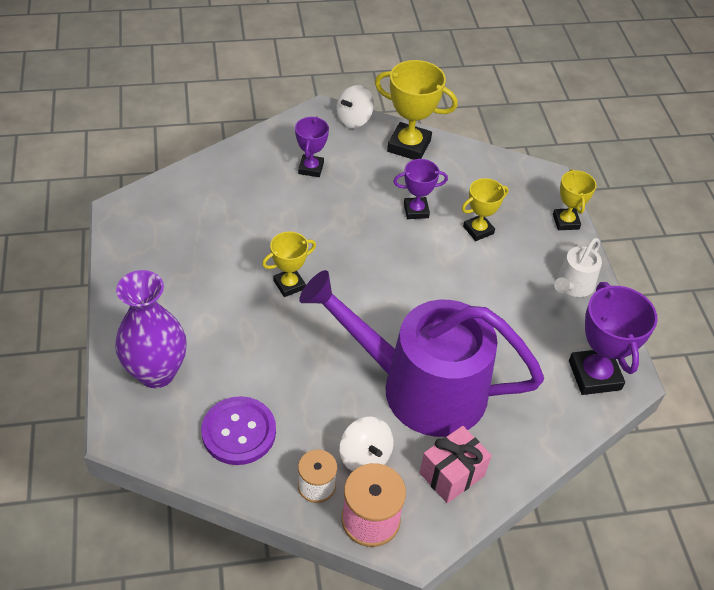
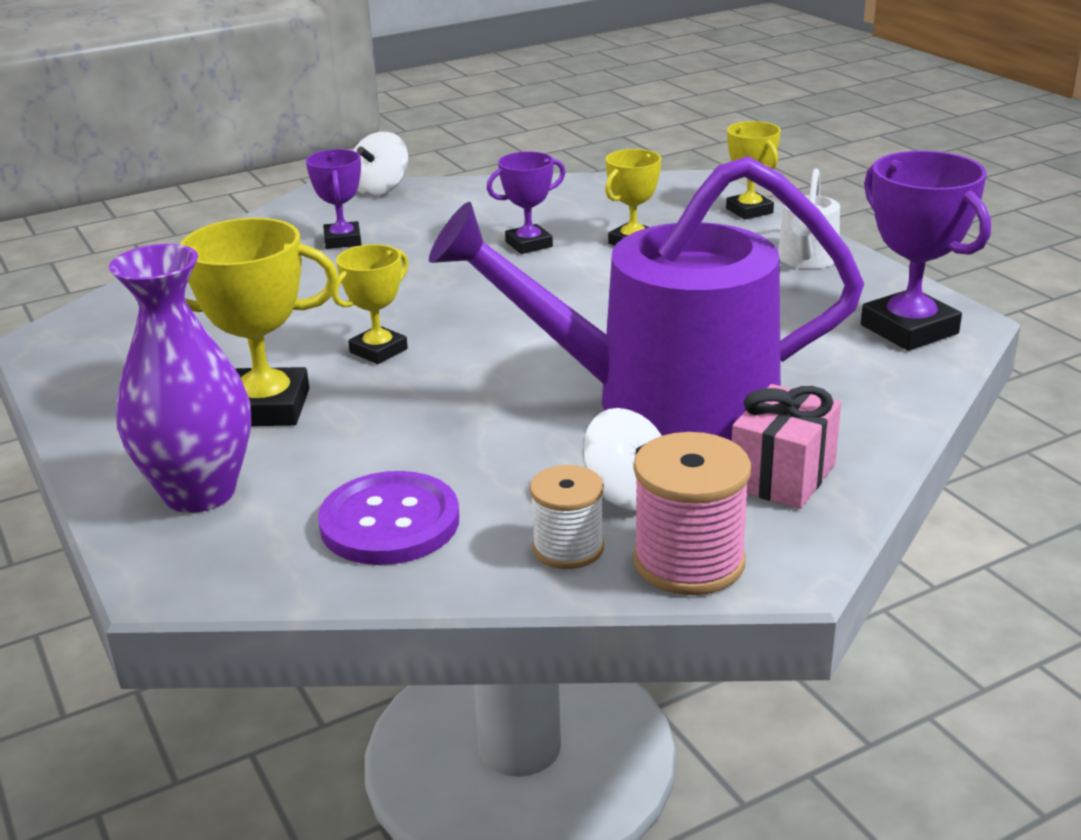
camera: 15 degrees left, 20 degrees down
yellow trophy [375,60,458,160] -> yellow trophy moved to [180,218,339,426]

